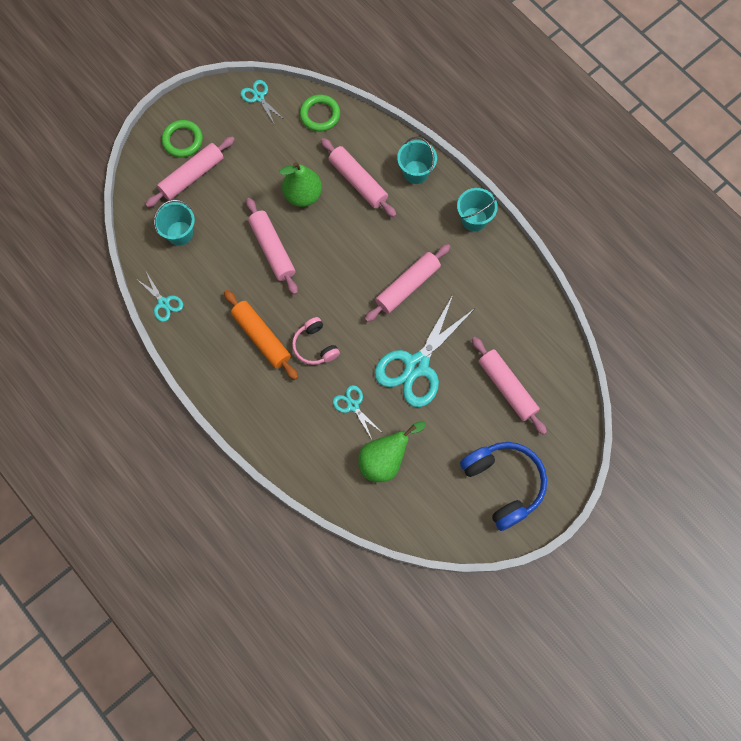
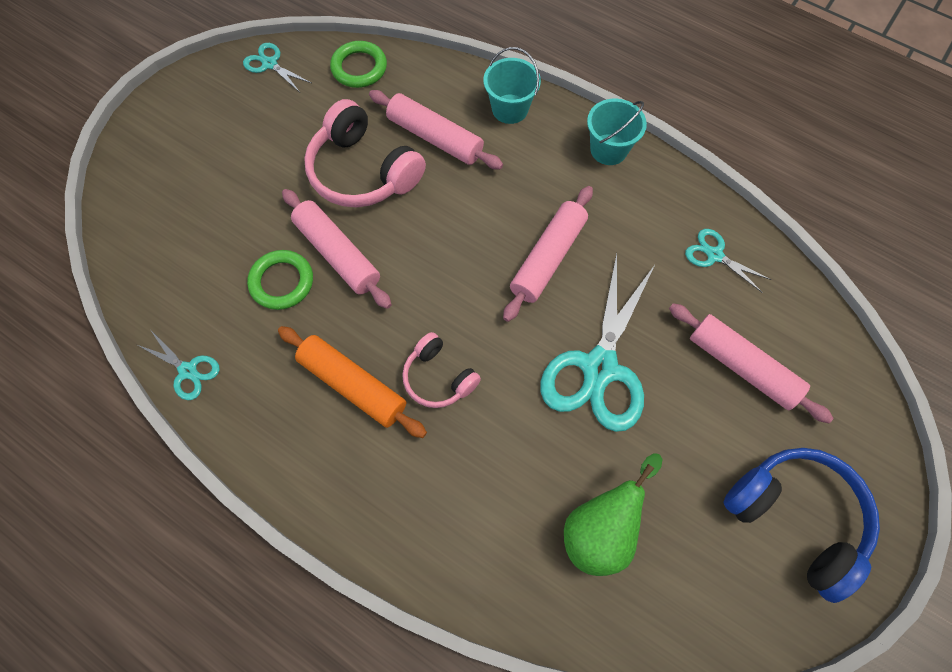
camera: 15 degrees left, 5 degrees down
pink rolling pin [145,137,235,207] -> none
turquoise bucket [154,200,195,246] -> none
green ring [162,120,203,157] -> green ring moved to [247,250,313,310]
green pear [279,162,322,207] -> pink headphones [304,99,426,207]
turquoise scissors [333,385,380,439] -> turquoise scissors moved to [685,229,771,293]

